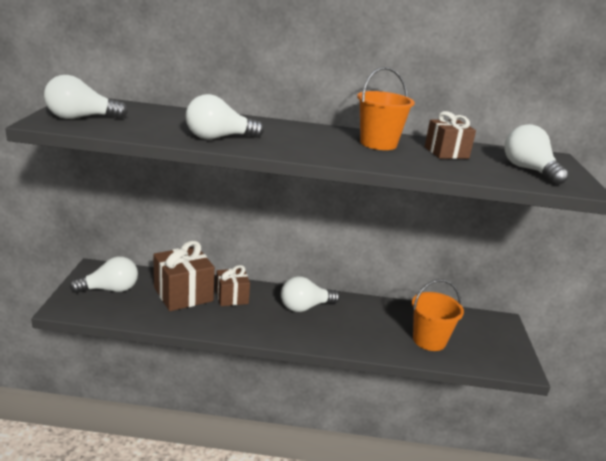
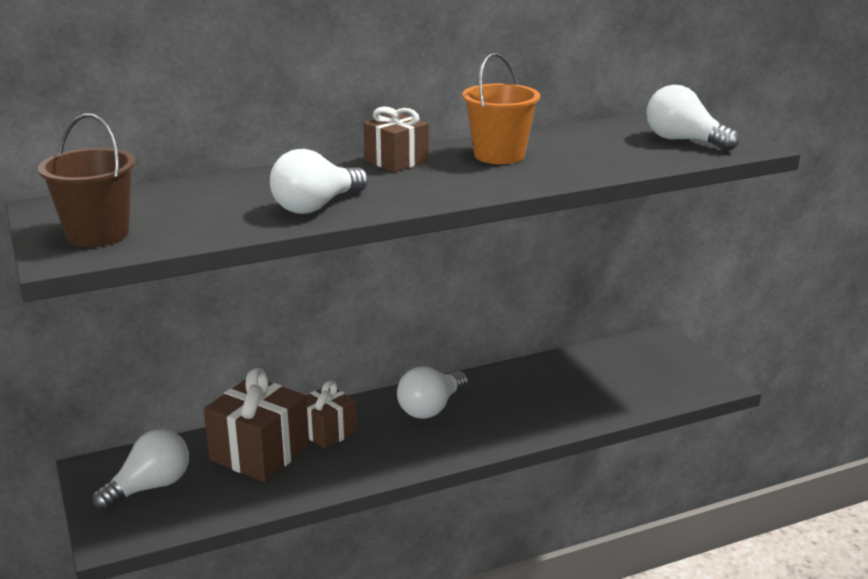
camera: 25 degrees left, 0 degrees up
white light bulb [44,75,128,119] -> brown bucket [38,113,136,247]
orange bucket [412,279,464,351] -> none
brown gift [425,111,476,159] -> brown gift moved to [364,106,429,172]

